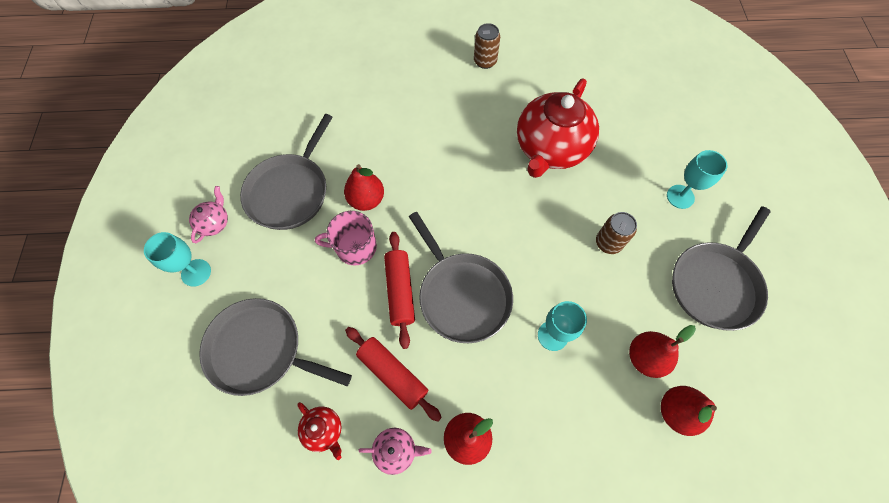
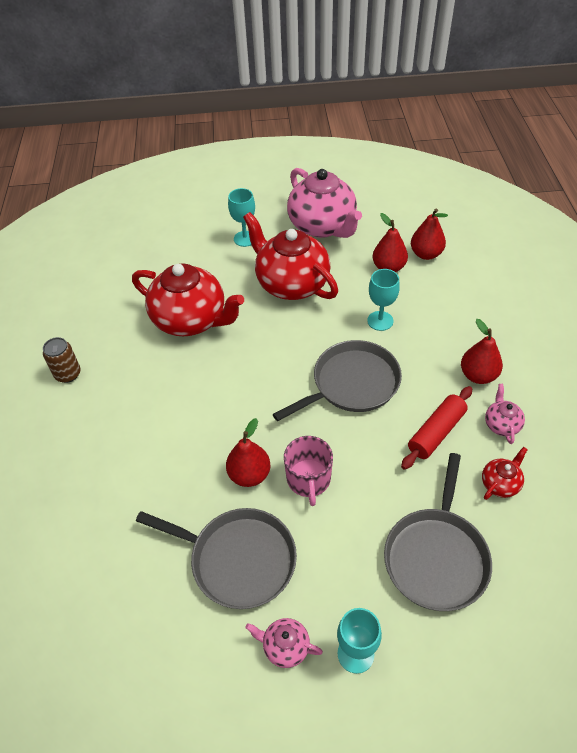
camera: 90 degrees left, 15 degrees down
red rolling pin [384,232,415,349] -> none
brown can [596,212,637,254] -> red teapot [243,212,338,300]
grey pan [672,206,771,331] -> pink teapot [287,168,362,238]

